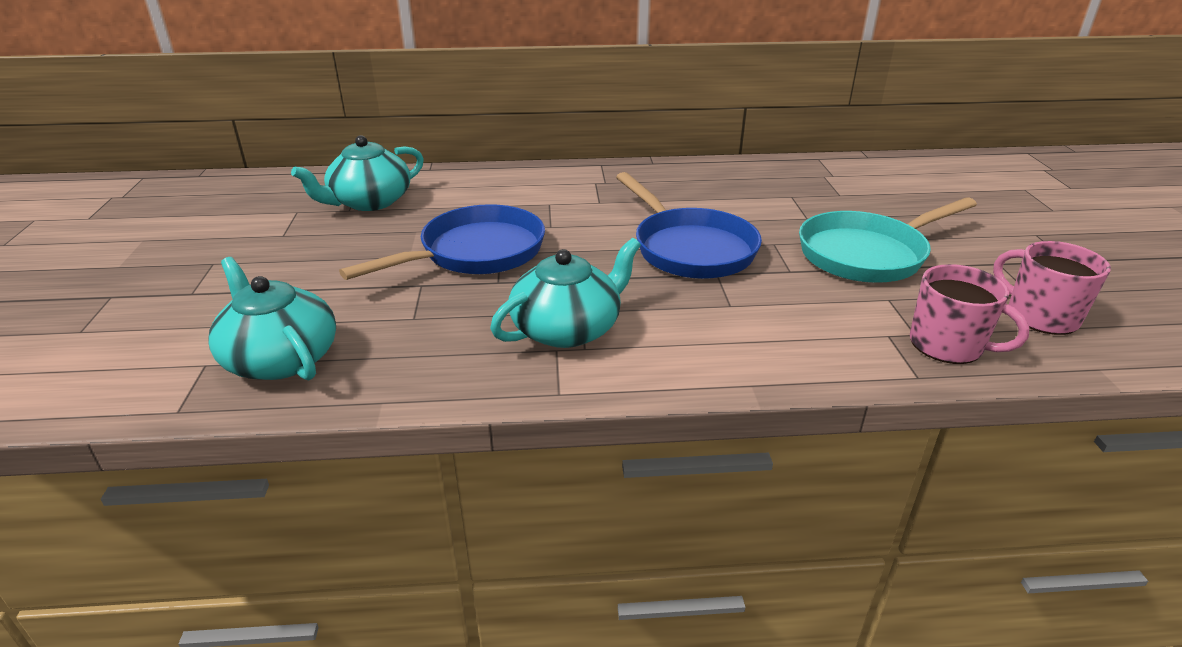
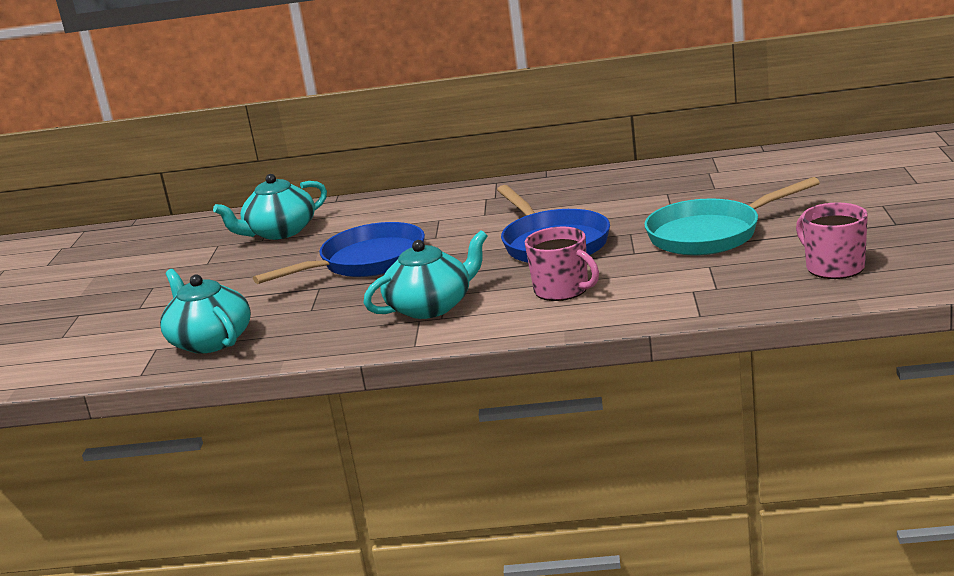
camera: 10 degrees right, 10 degrees down
pink mug [910,264,1030,364] -> pink mug moved to [525,227,599,301]

